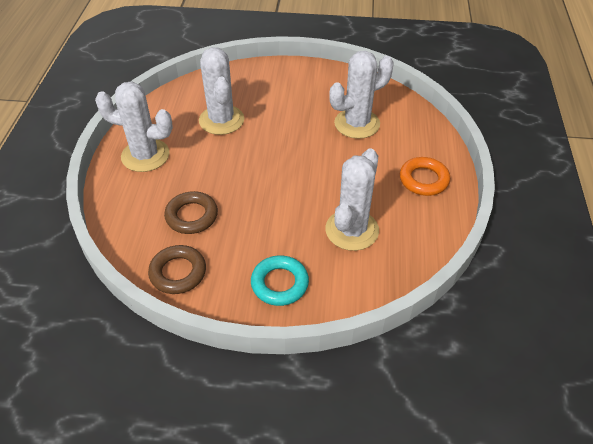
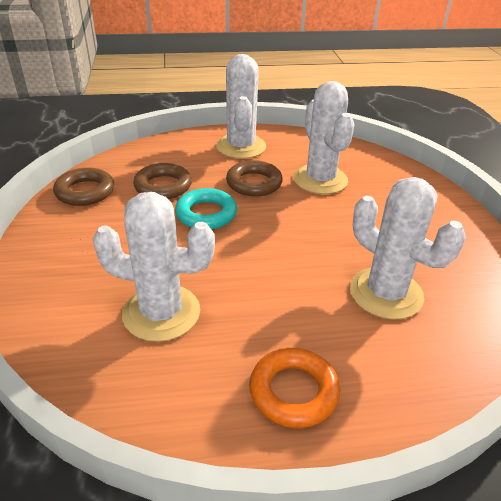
camera: 75 degrees right, 10 degrees down
white cactus [199,47,244,135] -> white cactus turned 75 degrees counterclockwise [293,81,355,194]
turquoise ring [251,255,309,306] -> turquoise ring moved to [175,188,237,229]
none -> brown ring [226,160,283,197]

